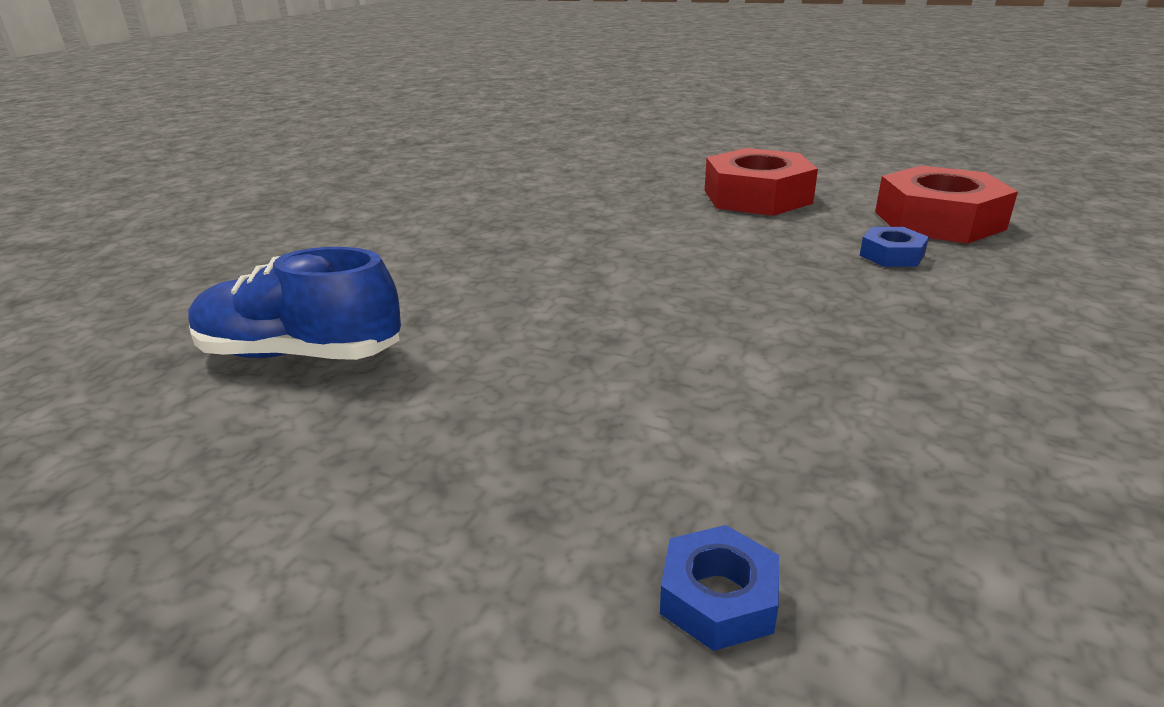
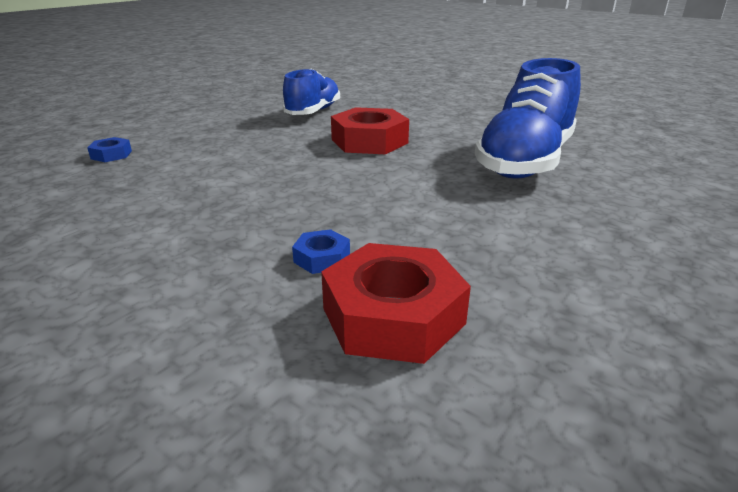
camera: 100 degrees right, 0 degrees up
red nut [705,148,818,216] -> red nut moved to [331,107,409,154]
none -> blue shoe [475,58,581,179]

